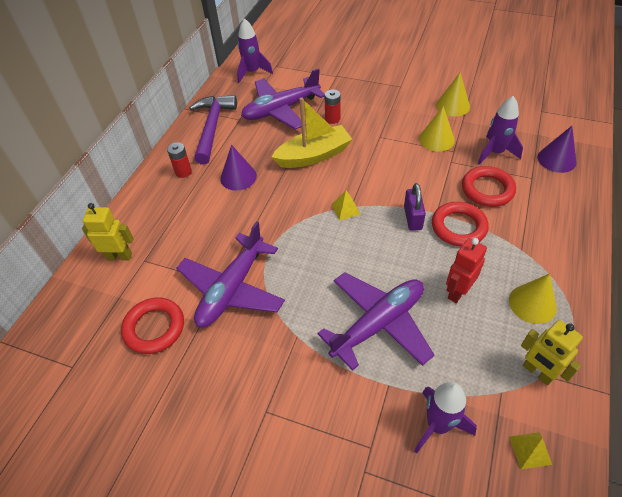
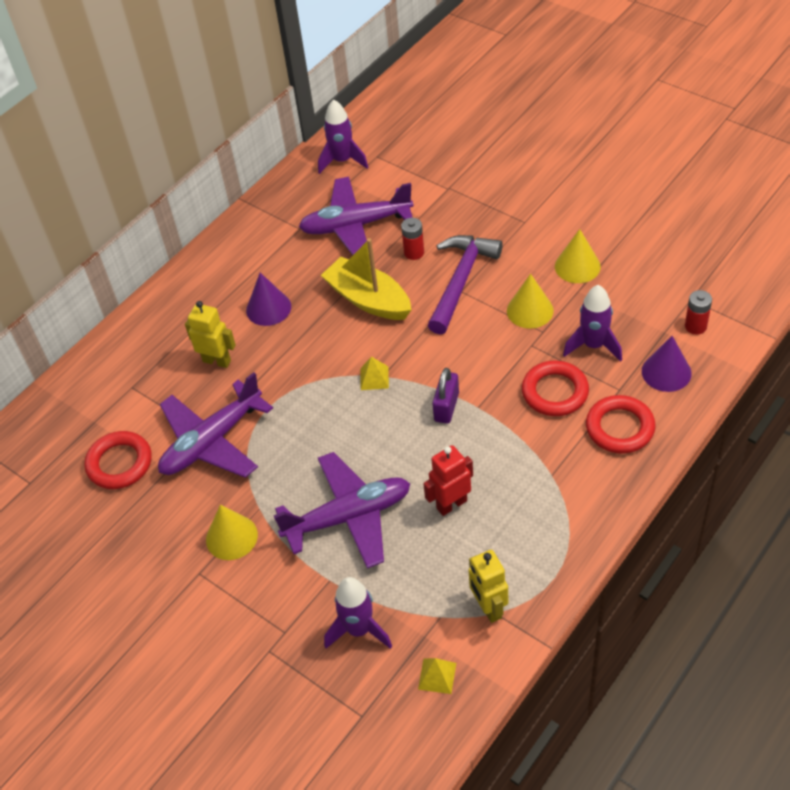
camera: 20 degrees right, 0 degrees up
yellow robot [82,203,134,260] -> yellow robot moved to [185,301,236,368]
red battery [167,142,192,178] -> red battery moved to [685,290,712,335]
purple hammer [189,95,237,164] -> purple hammer moved to [428,235,503,335]
yellow boat [272,97,352,168] -> yellow boat turned 135 degrees counterclockwise [321,238,411,320]
red ring [432,202,489,247] -> red ring moved to [586,395,656,454]
yellow cone [509,273,557,324] -> yellow cone moved to [206,505,258,560]

